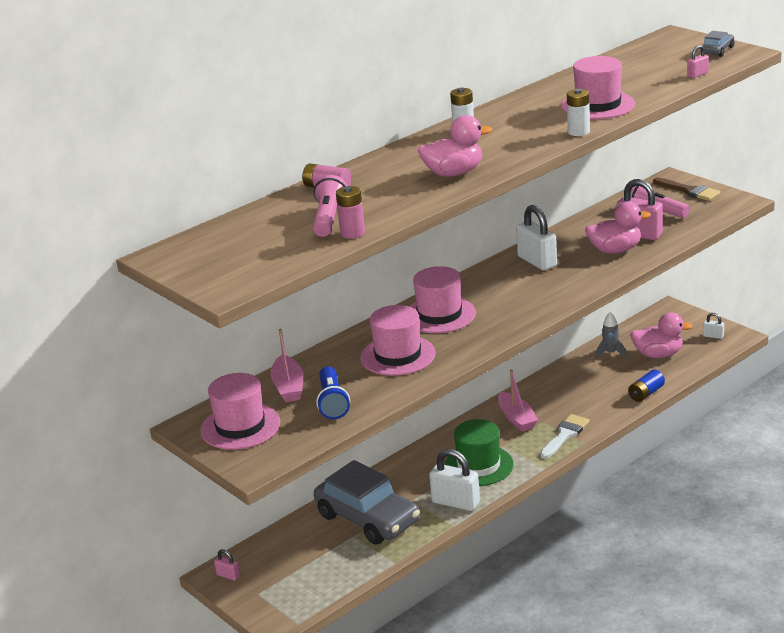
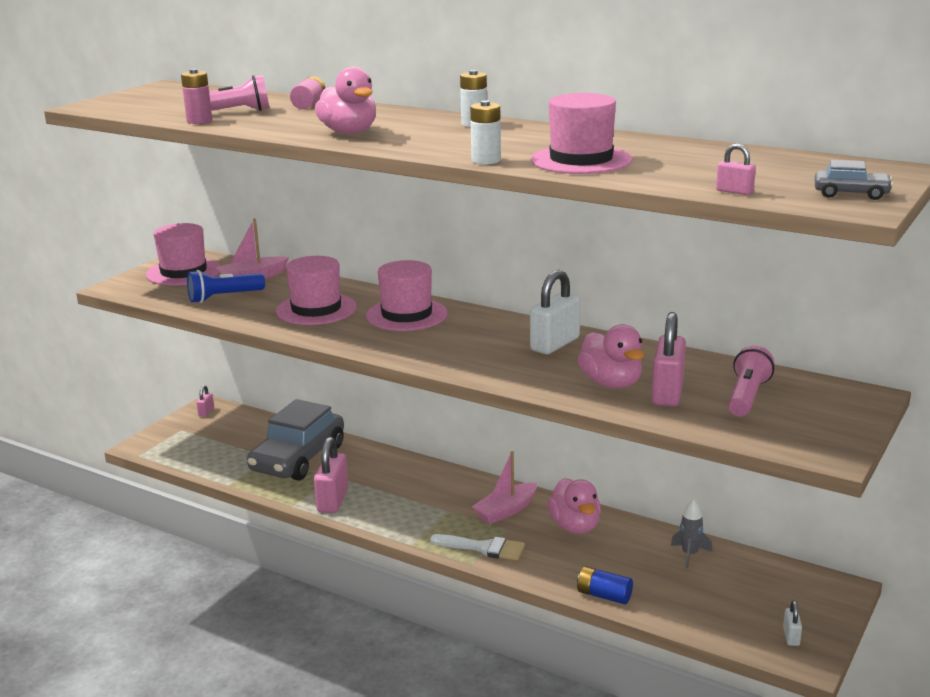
camera: 70 degrees right, 5 degrees down
white padlock [429,449,480,511] -> pink padlock [314,437,349,513]
green hat [444,419,514,486] -> none
pink duck [630,312,693,358] -> pink duck moved to [547,478,601,534]
brown brush [653,177,721,201] -> none

